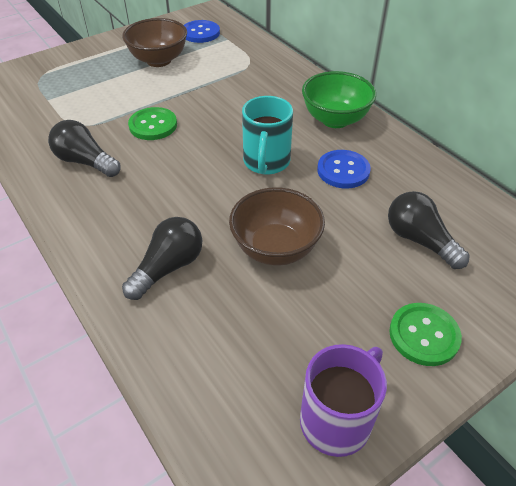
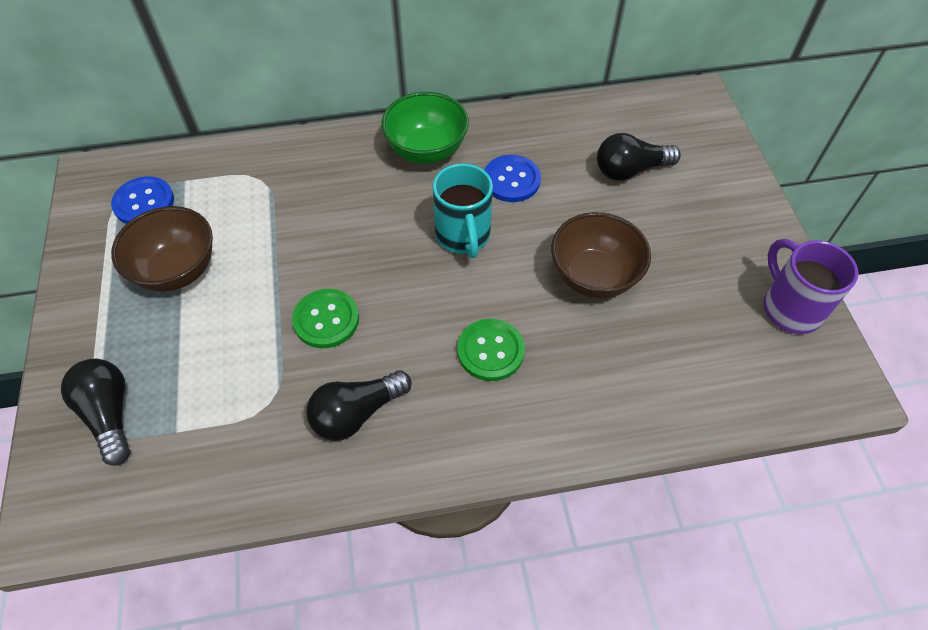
camera: 65 degrees left, 10 degrees up
black light bulb [122,217,203,300] -> black light bulb moved to [61,359,130,466]
turquoise mug [242,96,293,175] -> turquoise mug turned 45 degrees clockwise [433,163,493,258]
green button [389,303,462,366] -> green button moved to [457,319,525,381]

